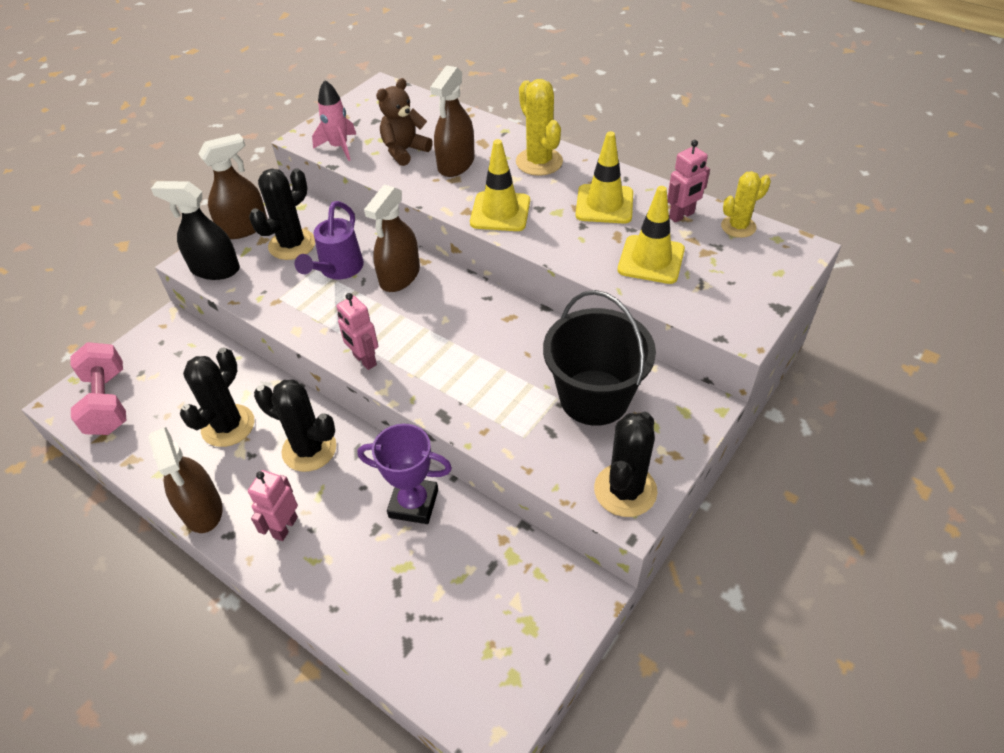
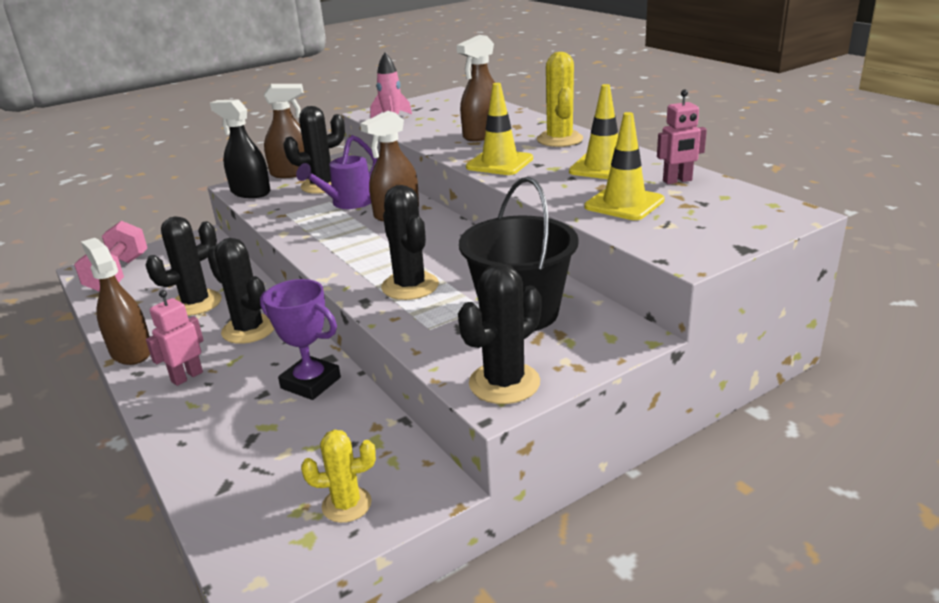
camera: 20 degrees right, 20 degrees down
brown spray bottle [148,427,223,533] -> brown spray bottle turned 150 degrees clockwise [81,238,150,365]
pink robot [336,293,378,370] -> none
brown teddy bear [376,78,433,166] -> none
yellow cactus [721,171,771,238] -> yellow cactus moved to [301,430,376,523]
none -> black cactus [381,185,439,300]

